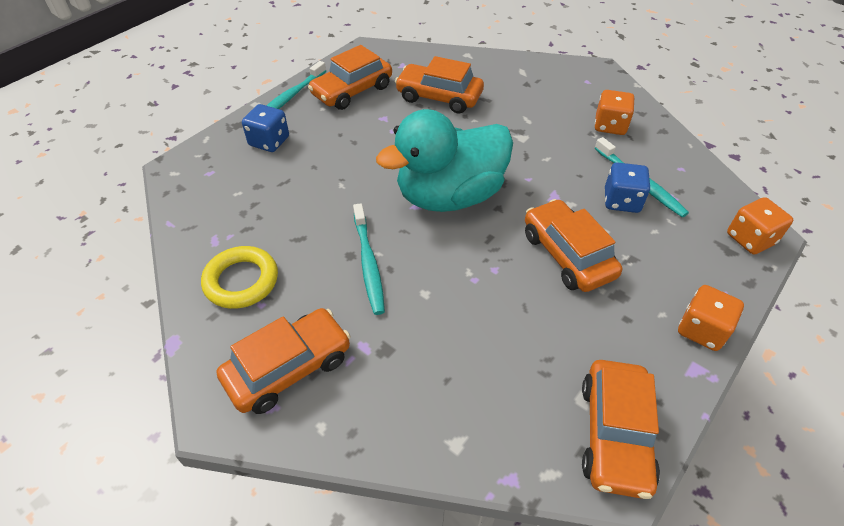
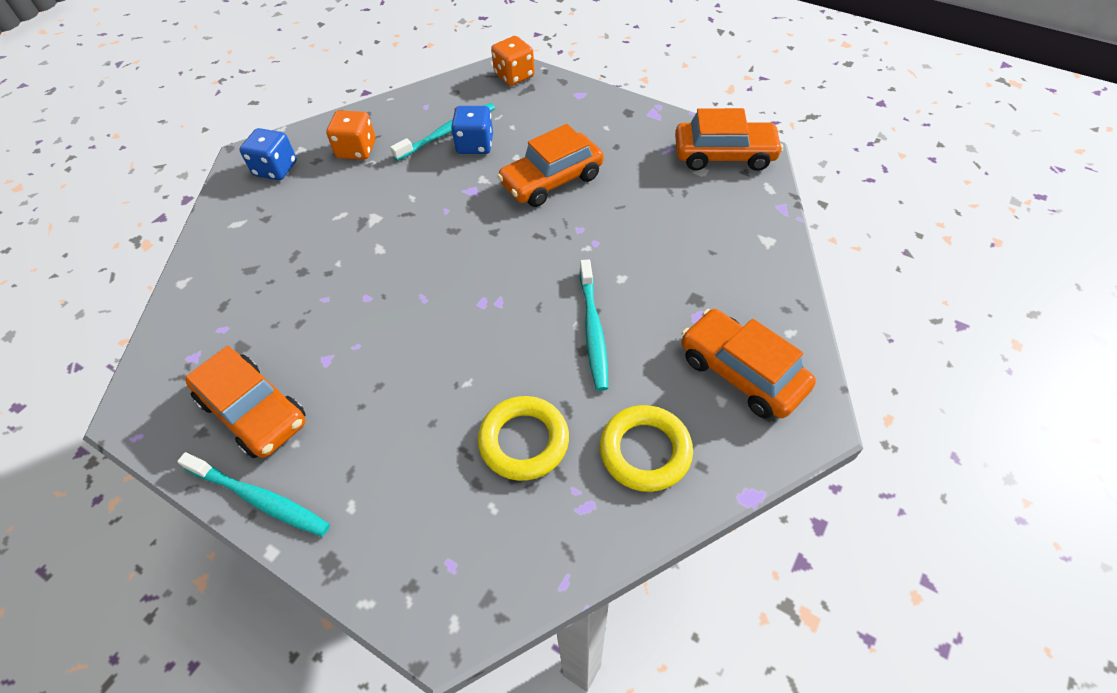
camera: 95 degrees left, 5 degrees up
blue dice [242,104,289,152] -> blue dice moved to [239,128,297,180]
turquoise toothbrush [353,203,385,315] -> turquoise toothbrush turned 105 degrees clockwise [580,259,608,391]
turquoise duck [376,109,513,212] -> none
orange car [395,56,484,113] -> none
orange dice [678,285,744,351] -> none
none -> yellow ring [478,396,569,481]

